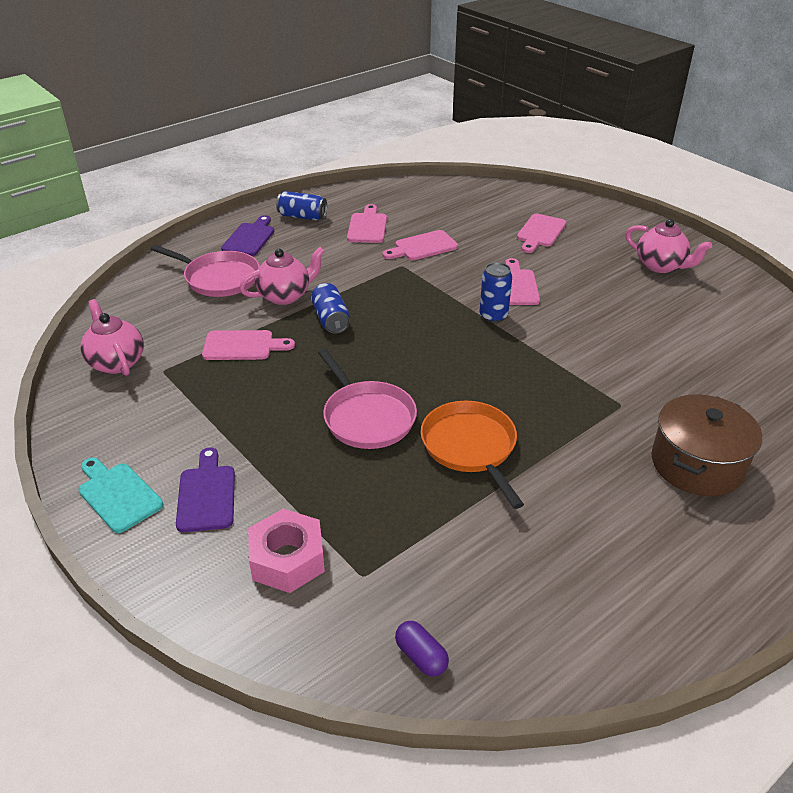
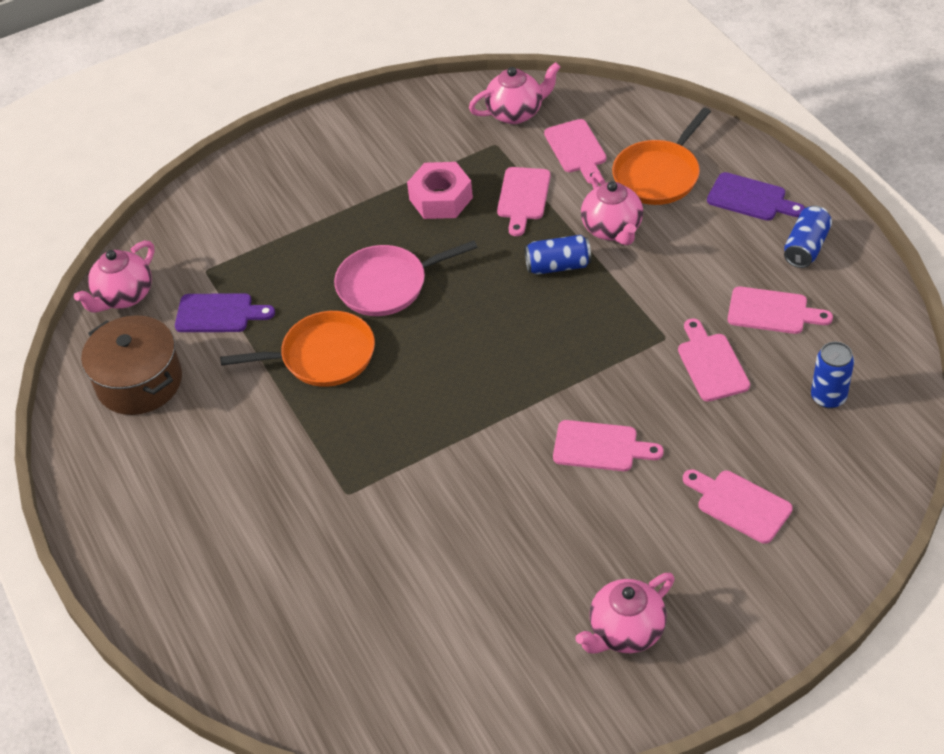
camera: 105 degrees right, 10 degrees up
turquoise cutting board [78,458,163,533] -> none
pink pan [150,245,260,297] -> orange pan [612,107,711,205]
purple cutting board [176,447,235,532] -> purple cutting board moved to [175,293,275,332]
pink nut [248,509,325,593] -> pink nut moved to [407,162,473,219]
purple capsule [395,621,449,676] -> pink teapot [74,241,154,313]
blue can [479,262,512,323] -> blue can moved to [811,342,854,408]
brown pot [651,394,762,496] -> brown pot moved to [81,315,182,415]
none -> pink cutting board [544,119,606,184]

